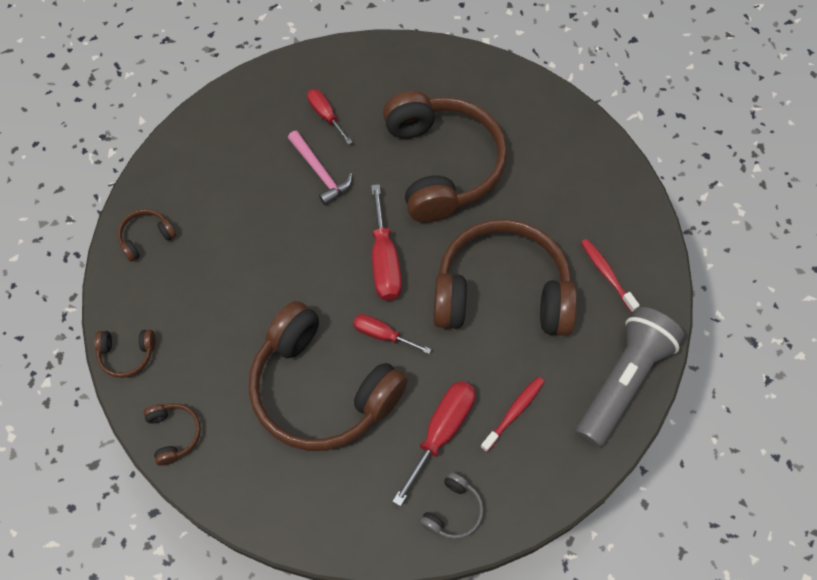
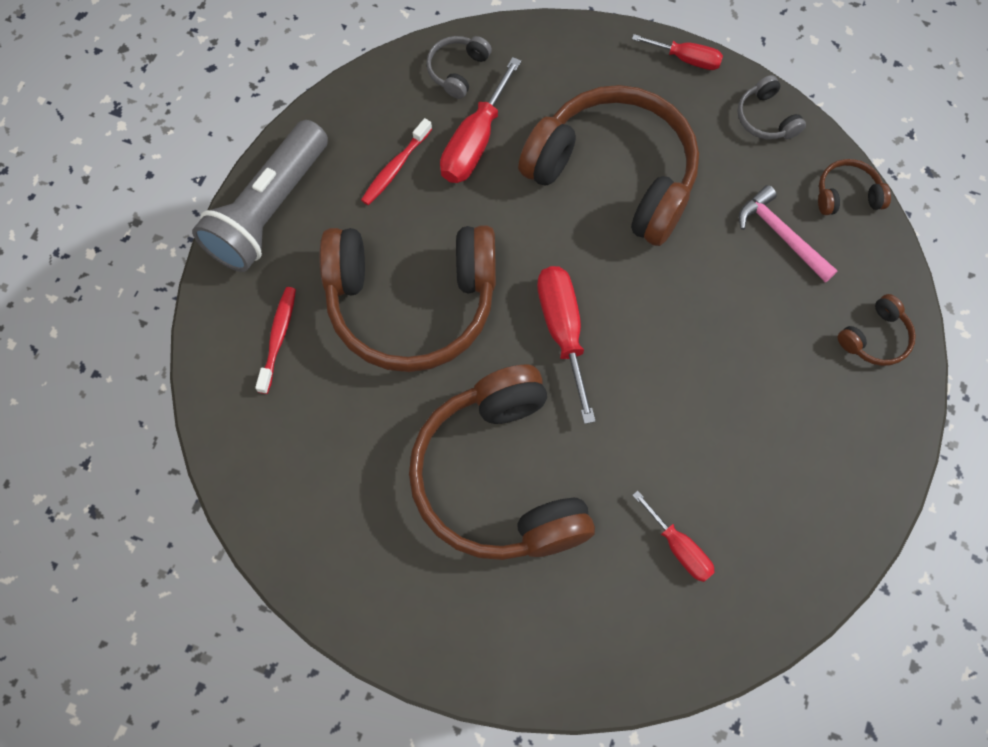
camera: 175 degrees right, 5 degrees up
brown headphones [144,403,201,466] -> grey headphones [737,75,806,139]
pink hammer [288,131,352,206] -> pink hammer moved to [739,185,838,282]
red screwdriver [353,314,431,354] -> red screwdriver moved to [632,34,723,70]
red toothbrush [581,239,640,313] -> red toothbrush turned 135 degrees counterclockwise [255,287,296,394]

